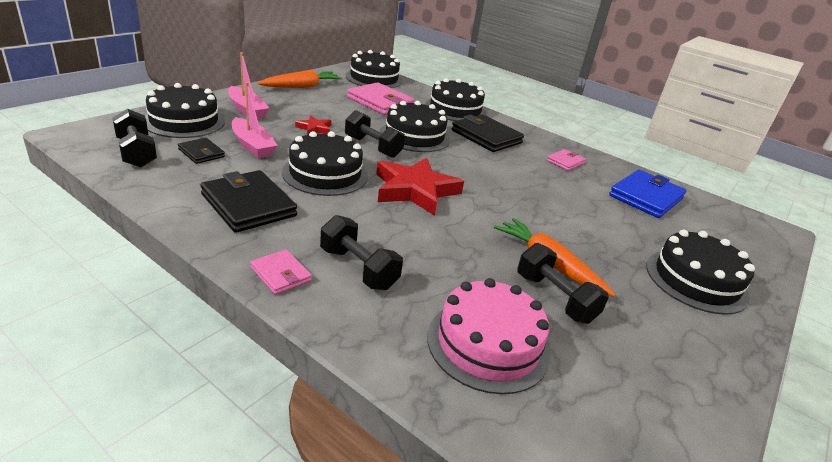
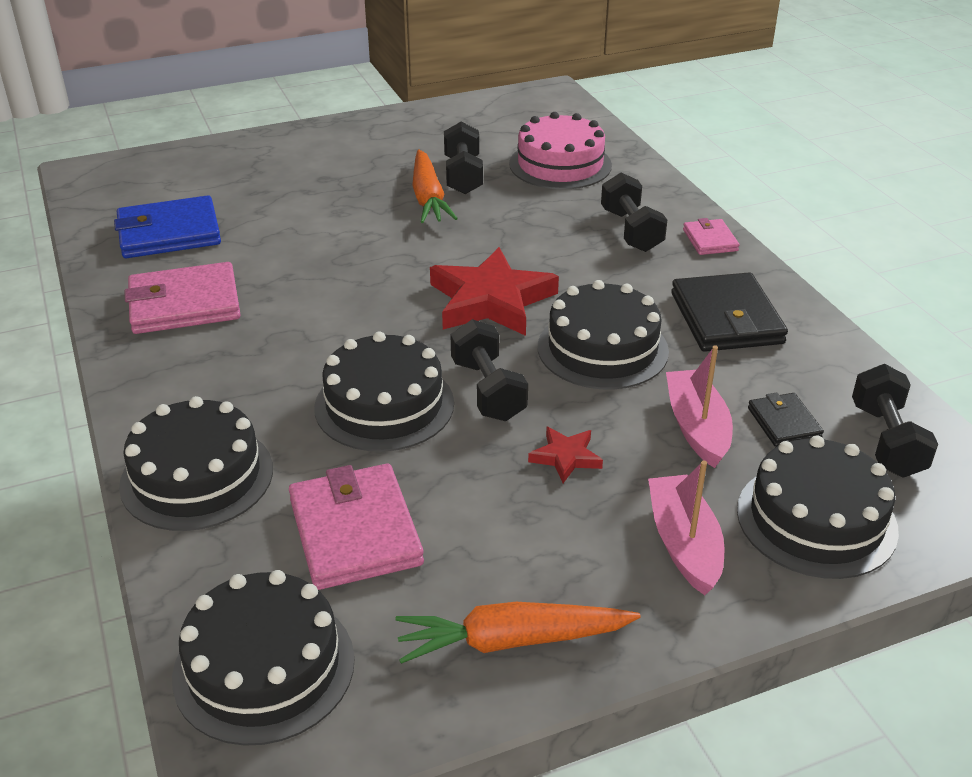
camera: 145 degrees left, 5 degrees up
black wallet [452,114,524,152] -> none
pink wallet [547,149,586,171] -> pink wallet [125,262,241,334], size x1.87
black cake [646,230,755,315] -> none

